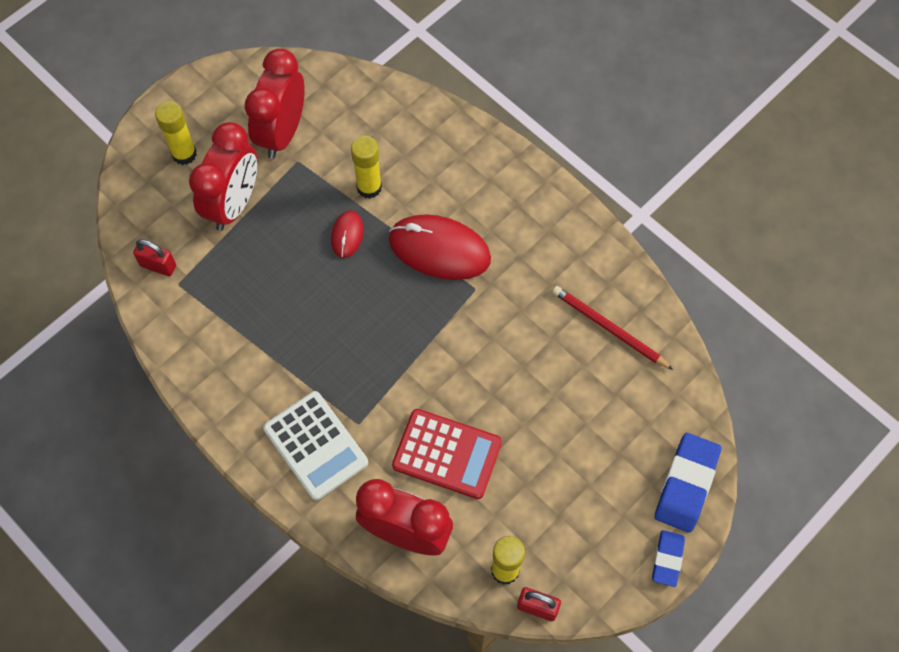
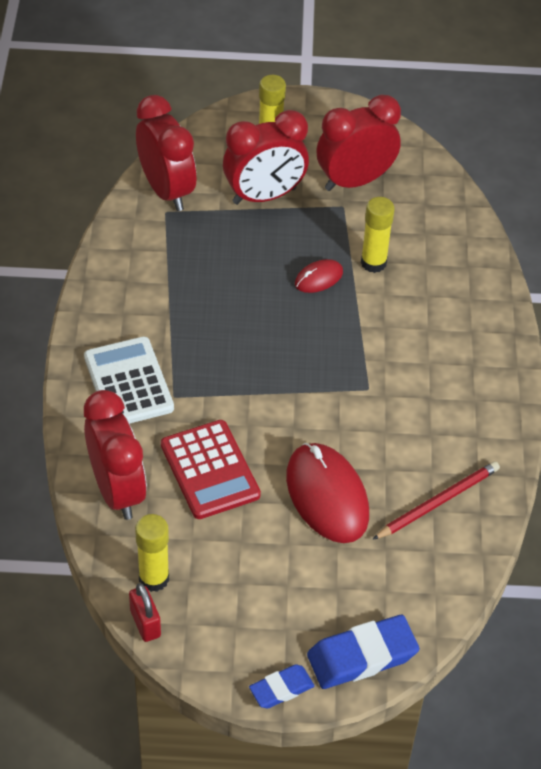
camera: 45 degrees right, 15 degrees down
red padlock [133,239,176,276] -> red clock [136,95,196,211]
white calculator [263,391,368,500] -> white calculator turned 150 degrees clockwise [84,337,174,424]
red mouse [389,214,491,280] -> red mouse moved to [286,443,369,543]
red pencil [552,286,673,370] -> red pencil turned 60 degrees clockwise [372,461,500,540]

